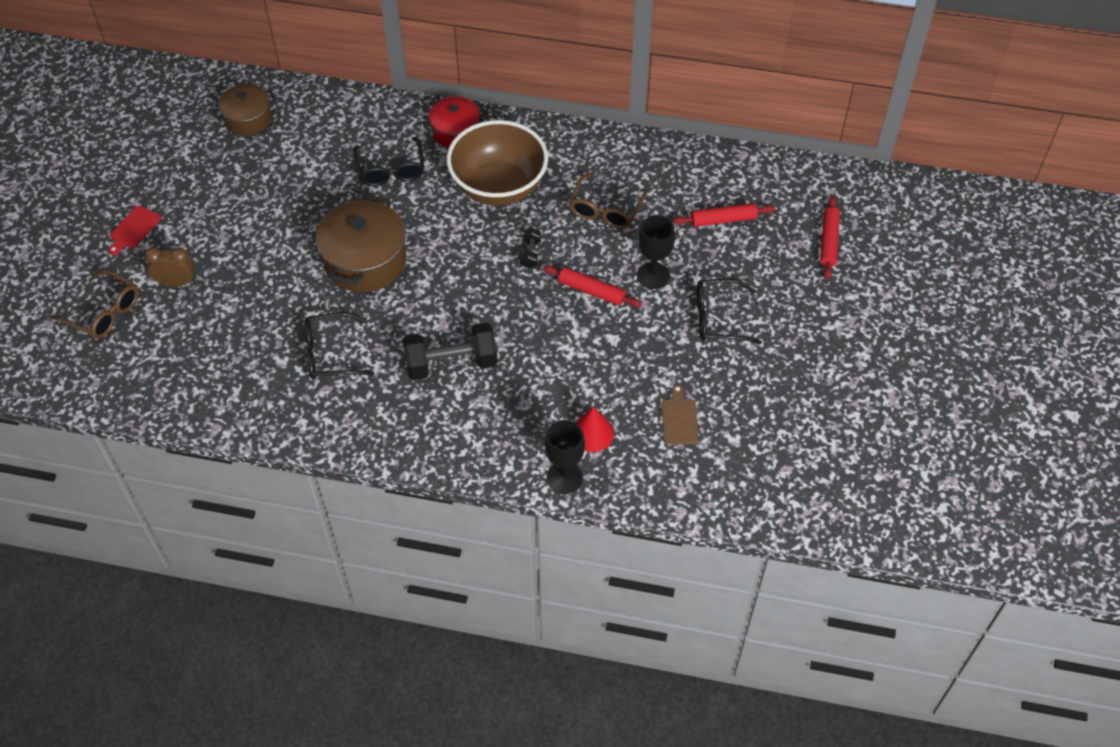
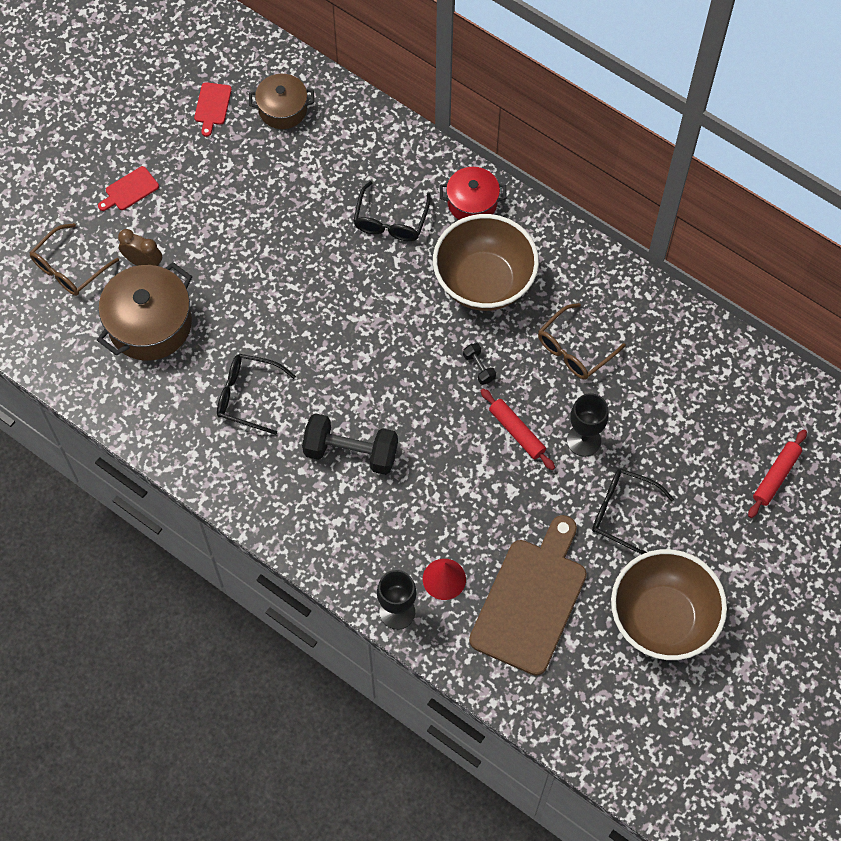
camera: 25 degrees right, 10 degrees up
brown glasses [52,270,139,339] -> brown glasses turned 75 degrees clockwise [30,223,119,296]
brown pot [315,195,406,292] -> brown pot moved to [97,262,192,361]
black dumbbell [520,228,541,268] -> black dumbbell turned 60 degrees counterclockwise [463,343,496,385]
brown cutting board [661,384,698,445] -> brown cutting board [469,515,587,676], size x2.38
red rolling pin [673,203,775,227] -> none
none -> red cutting board [194,82,232,137]
none -> brown bowl [611,549,727,660]

